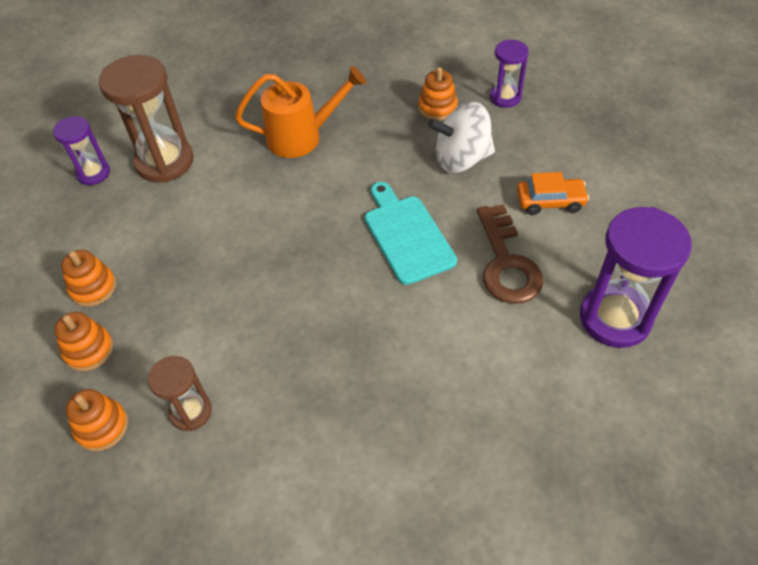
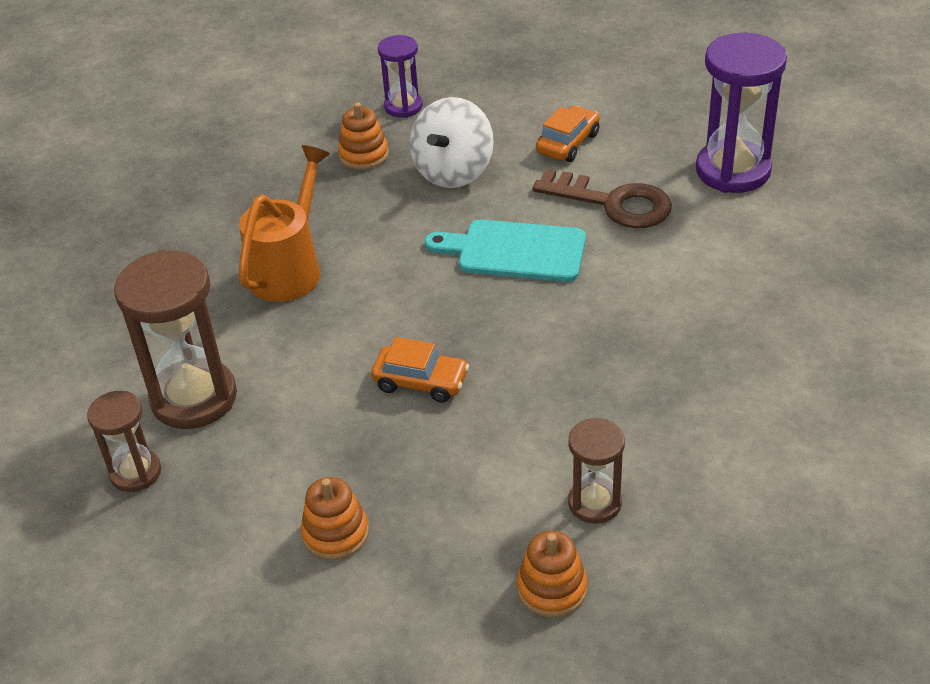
camera: 55 degrees left, 10 degrees down
purple hourglass [53,116,110,185] -> brown hourglass [87,391,161,492]
orange stacking toy [54,312,113,371] -> none
none -> orange car [371,337,469,403]

